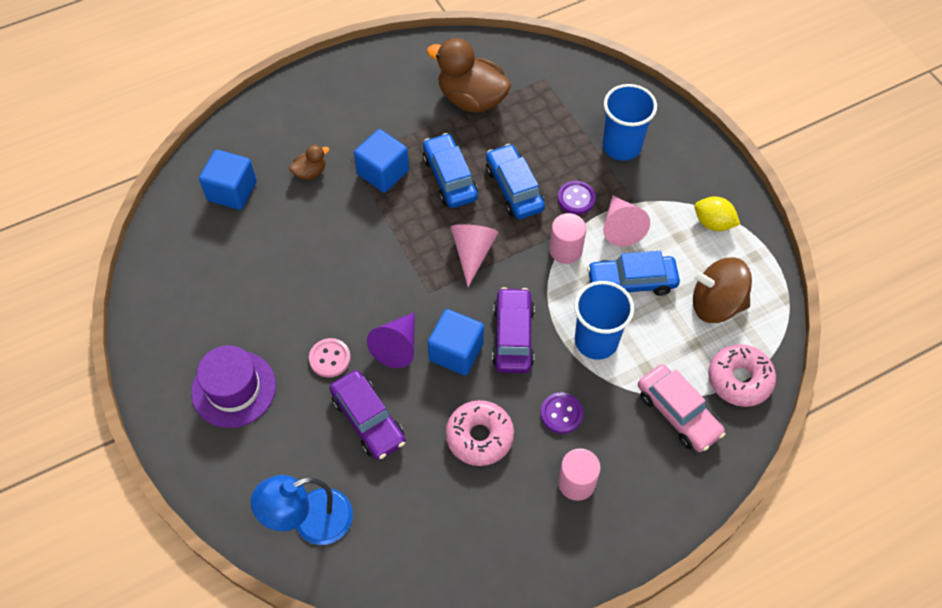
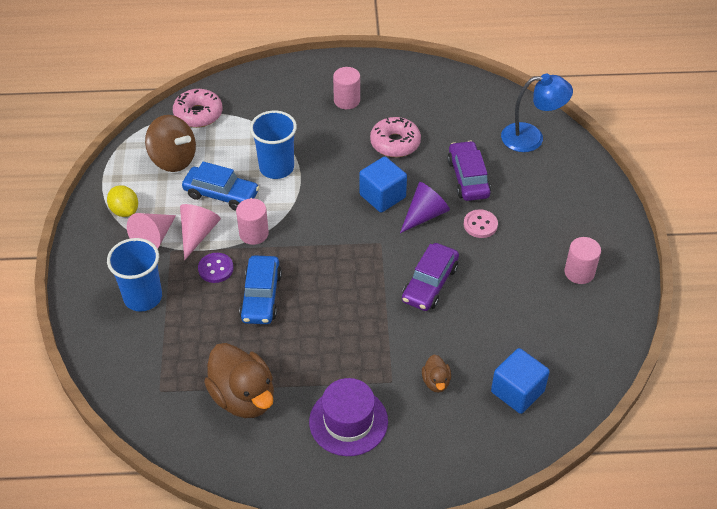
camera: 155 degrees left, 10 degrees down
purple hat [191,345,276,428] -> purple hat moved to [309,378,388,456]
brown duck [289,145,329,180] -> brown duck turned 90 degrees counterclockwise [422,354,451,392]
blue cube [354,129,409,193] -> none
blue car [423,133,478,208] -> none
pink cone [451,224,499,287] -> pink cone moved to [127,213,176,249]
purple car [492,287,534,373] -> purple car moved to [402,243,459,311]
purple button [541,392,583,434] -> none
pink car [638,364,725,452] -> none
none -> pink cylinder [564,237,601,284]

